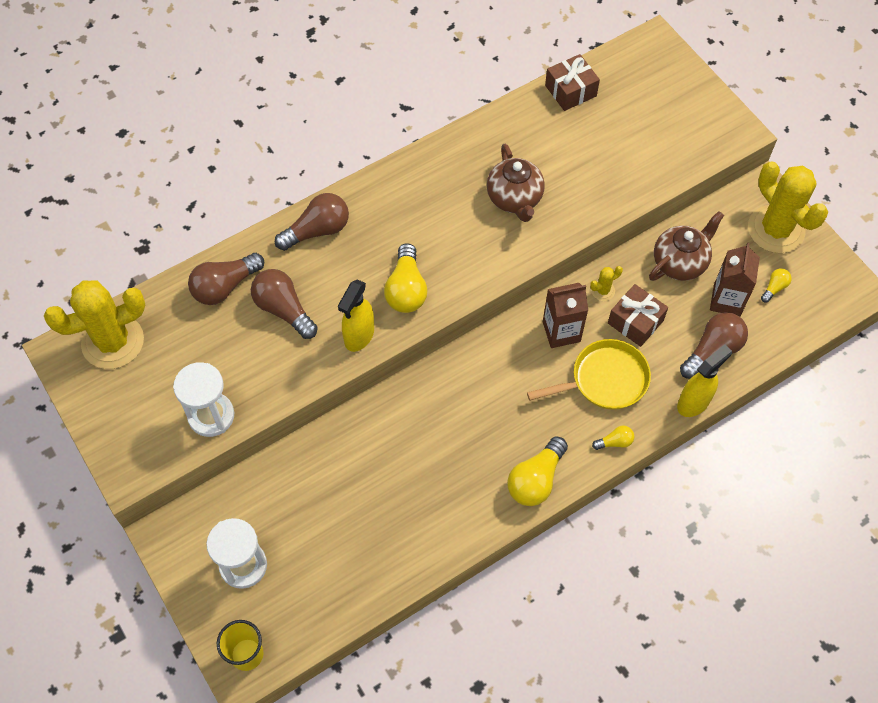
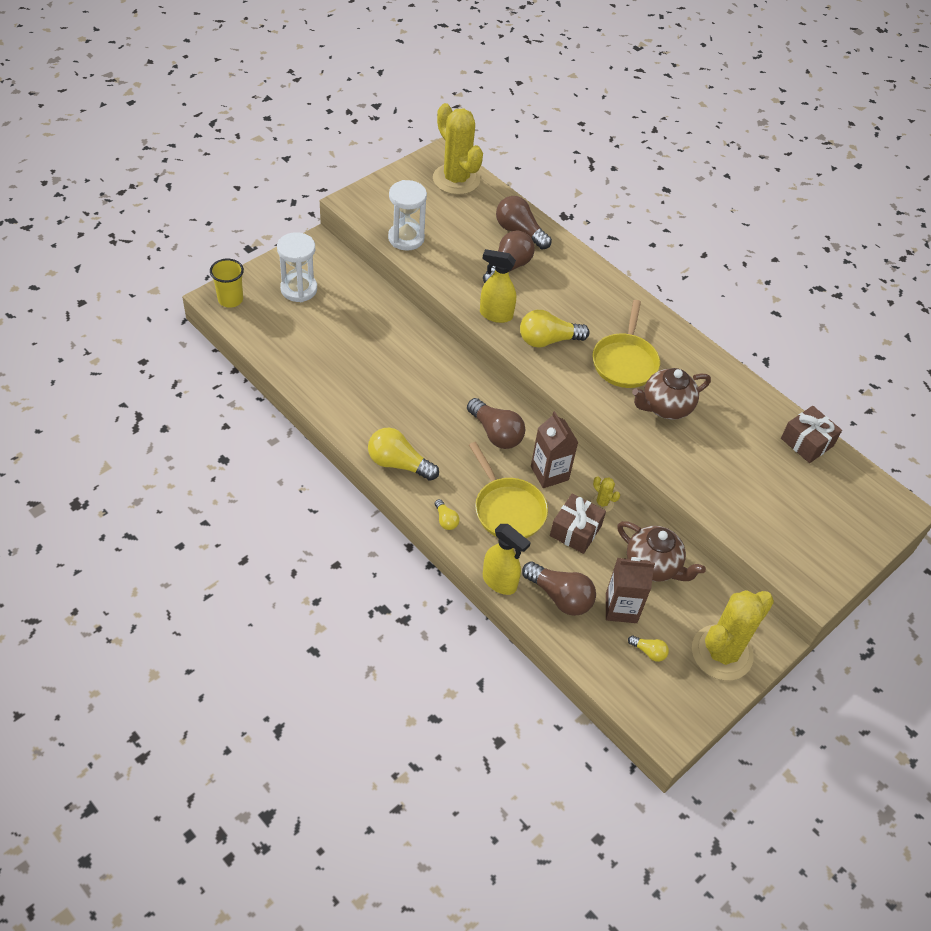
camera: 75 degrees right, 10 degrees down
brown light bulb [275,193,349,251] -> brown light bulb moved to [467,398,525,449]
none -> yellow pan [593,300,660,388]

